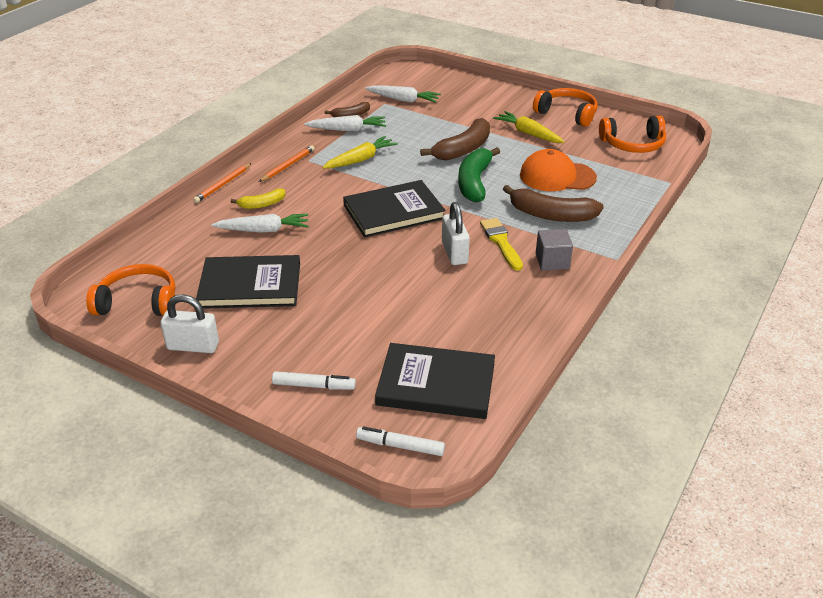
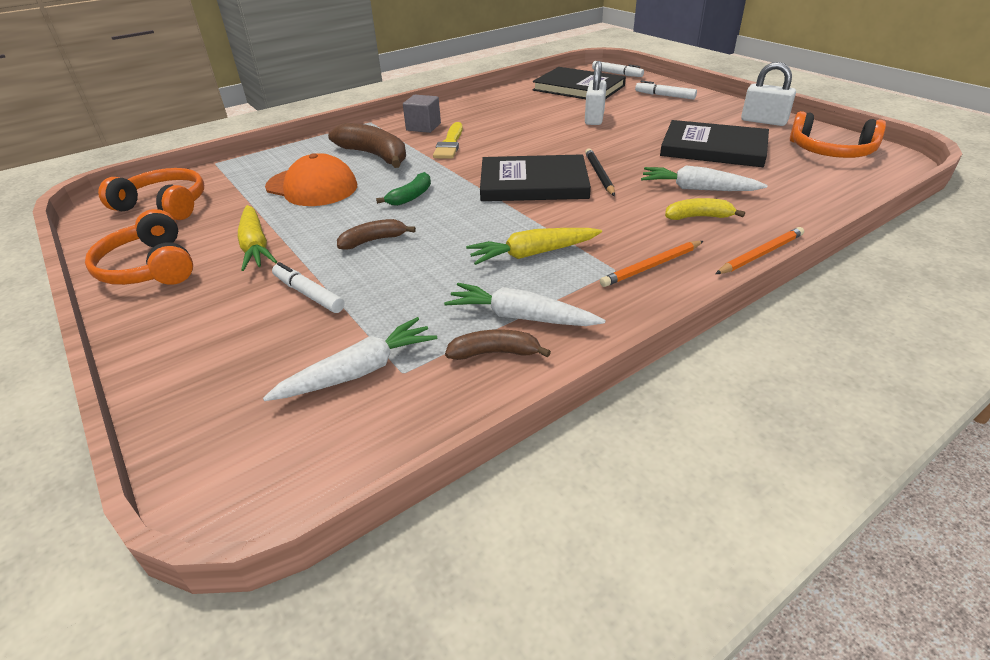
camera: 155 degrees left, 0 degrees up
white carrot [365,85,441,103] -> white carrot turned 105 degrees clockwise [263,317,437,401]
brown banana [420,118,490,160] -> brown banana [337,219,416,250], size x0.55
white padlock [442,202,470,265] -> white padlock moved to [585,61,607,125]
green banana [458,147,500,203] -> green banana [376,172,431,206], size x0.55
none -> white marker [272,262,345,313]
none -> black pencil [585,148,615,196]

